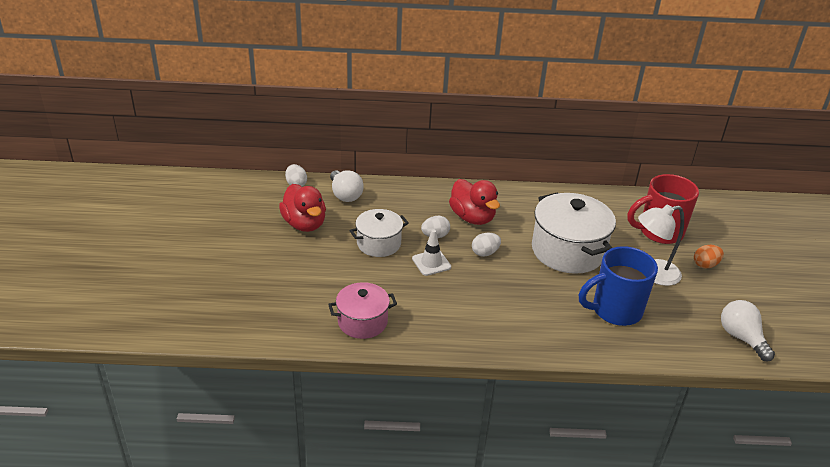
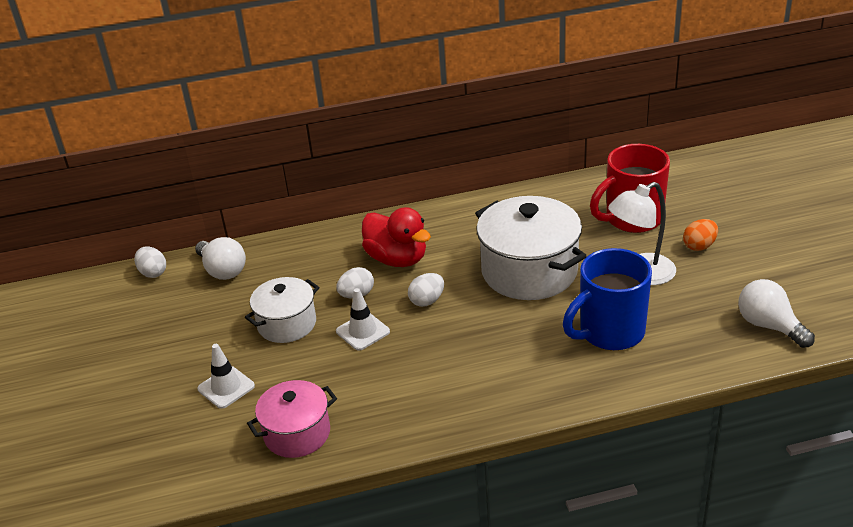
camera: 10 degrees left, 0 degrees up
red duck [279,184,326,232] -> none
none -> white traffic cone [197,344,255,409]

